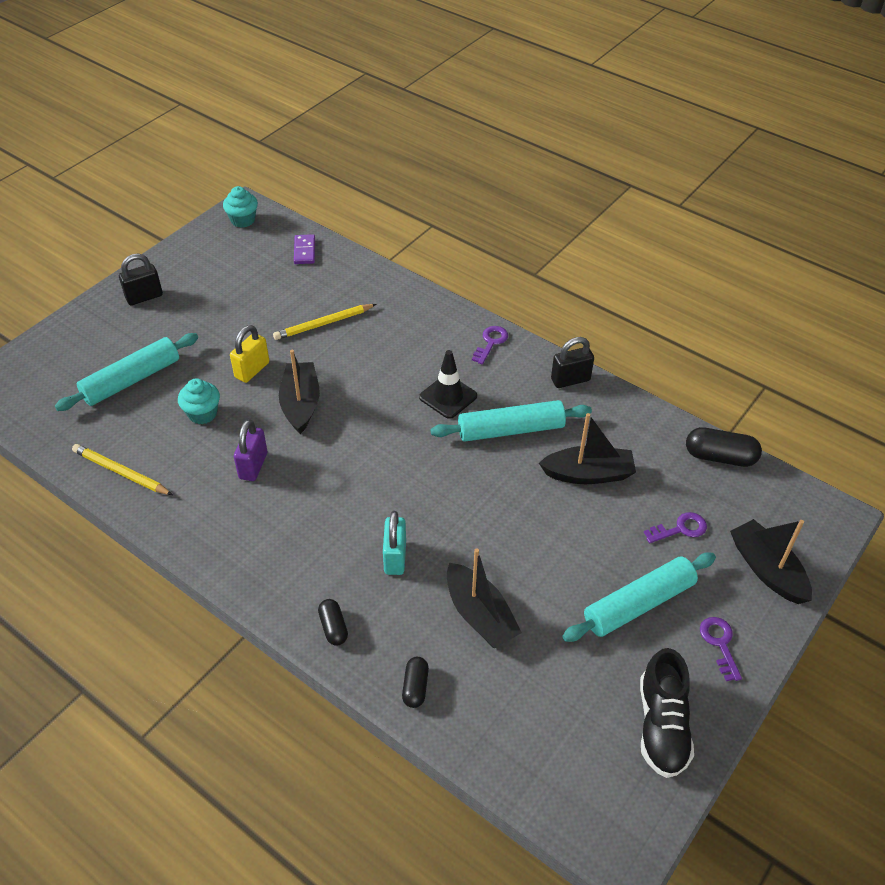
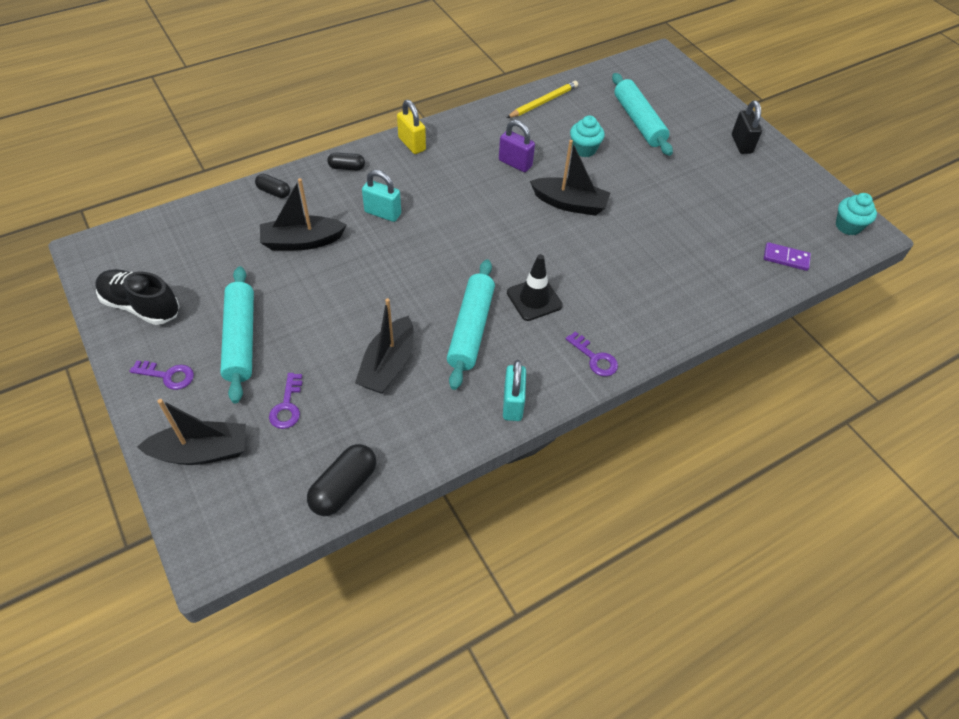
camera: 110 degrees right, 5 degrees up
yellow padlock [230,325,269,383] -> yellow padlock moved to [397,100,426,154]
yellow pencil [273,304,376,340] -> none
black padlock [551,337,594,388] -> turquoise padlock [503,360,526,421]

